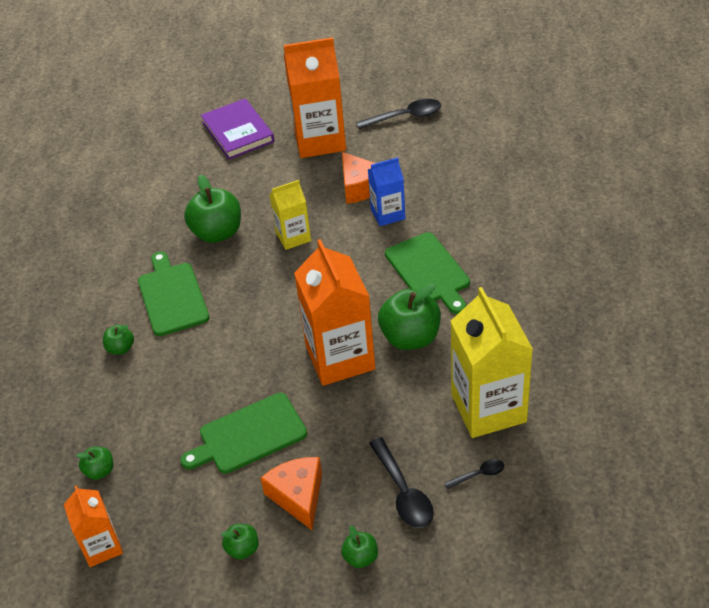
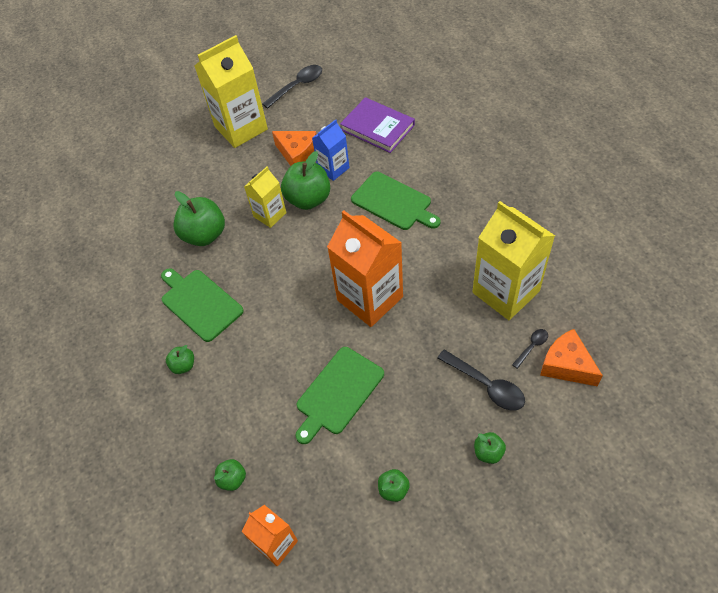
camera: 25 degrees left, 10 degrees up
purple book [201,98,275,159] -> purple book moved to [340,97,415,153]
orange cheese [260,457,322,530] -> orange cheese moved to [540,329,603,386]
orange carton [284,37,346,158] -> yellow carton [195,35,268,148]
green apple [378,284,441,350] -> green apple moved to [281,151,330,210]

